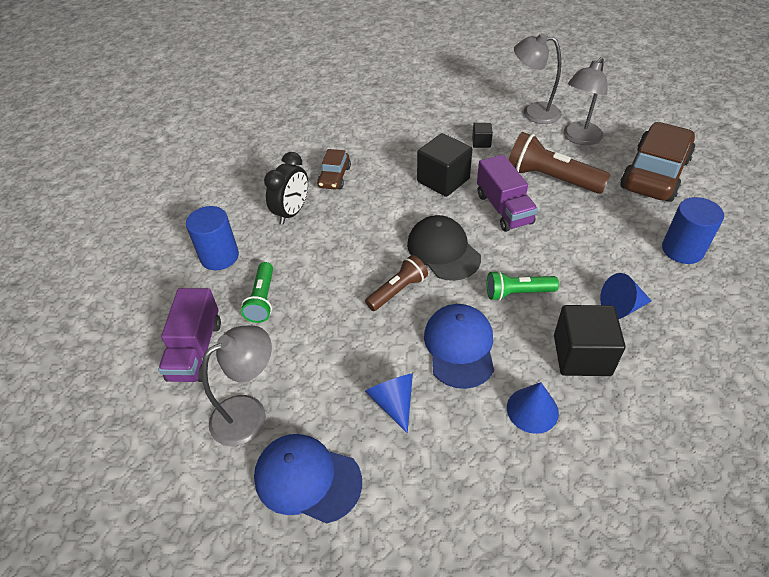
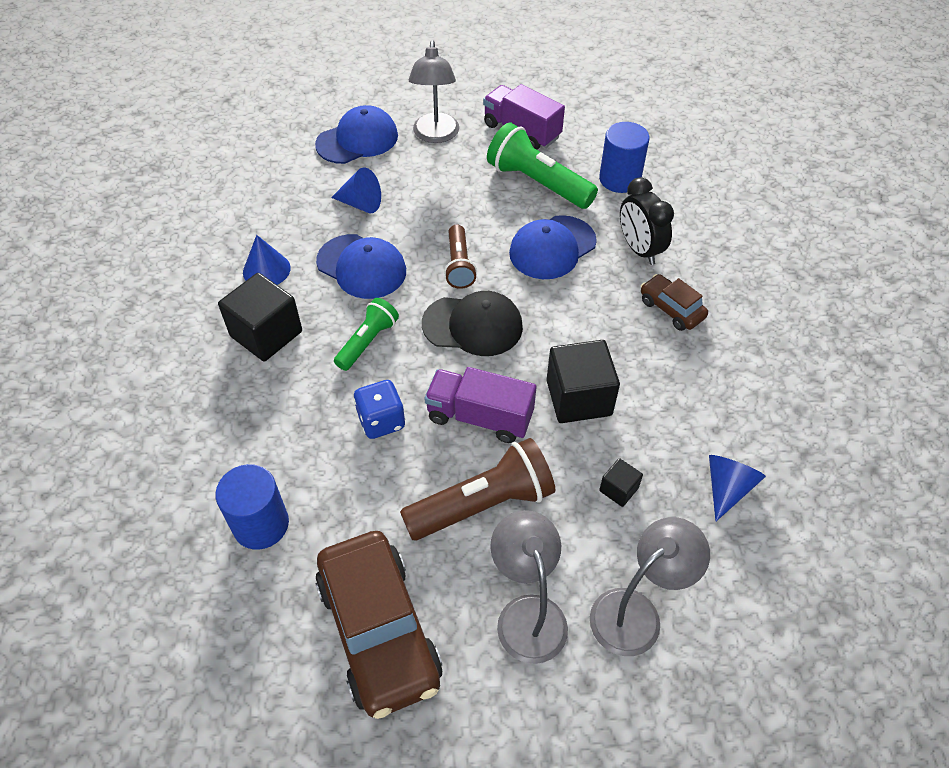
camera: 125 degrees right, 5 degrees up
green flashlight [241,262,273,323] -> green flashlight [487,122,598,209], size x1.66
blue cone [600,273,652,319] -> blue cone moved to [709,455,766,521]
none -> blue dice [353,380,405,439]
none -> blue cap [509,215,597,279]

